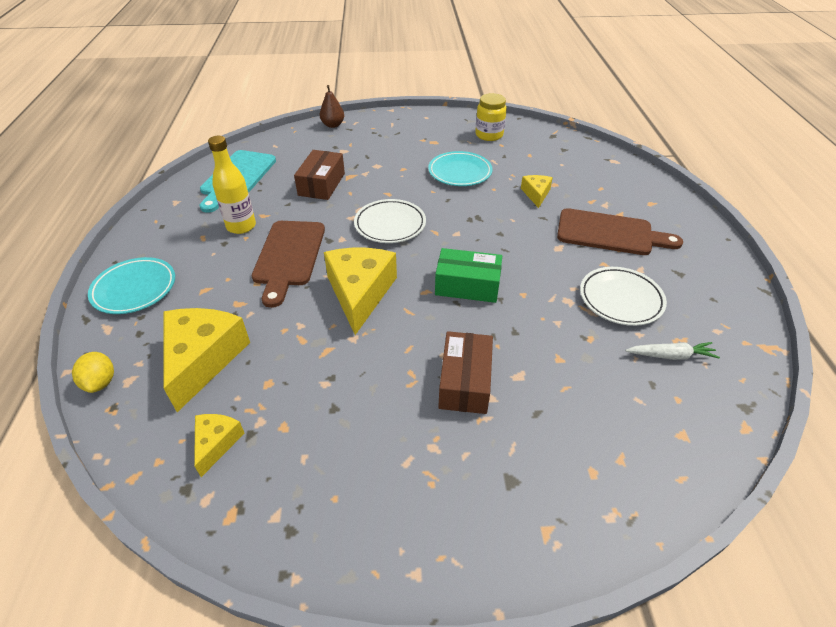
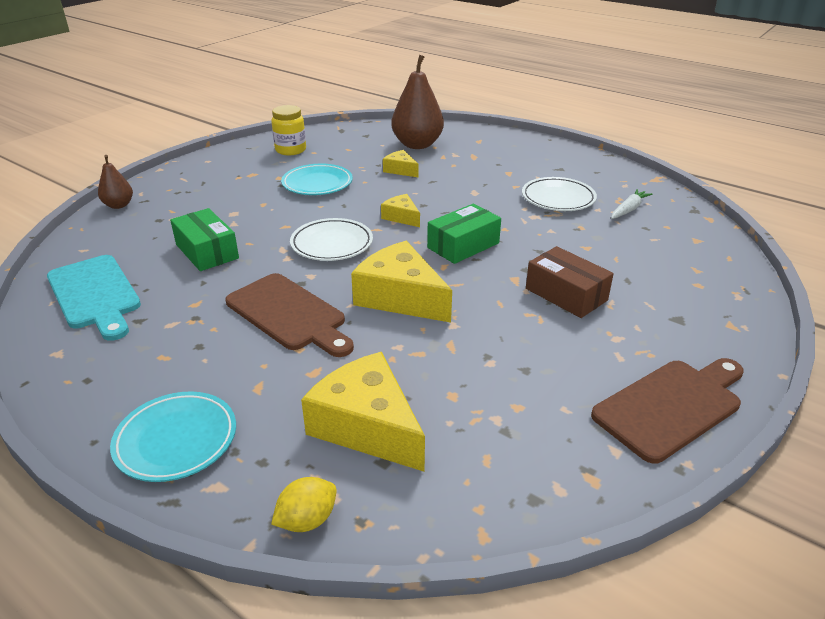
camera: 50 degrees left, 10 degrees down
yellow lemon [72,352,114,393] -> yellow lemon turned 60 degrees counterclockwise [271,477,337,532]
yellow cheese [194,414,245,477] -> yellow cheese moved to [381,194,420,227]
yellow bottle [208,136,256,234] -> none
brown box [294,150,345,200] -> green box [170,208,239,271]
brown cutting board [557,208,683,255] -> brown cutting board moved to [591,358,744,464]
none -> brown pear [391,55,444,149]

